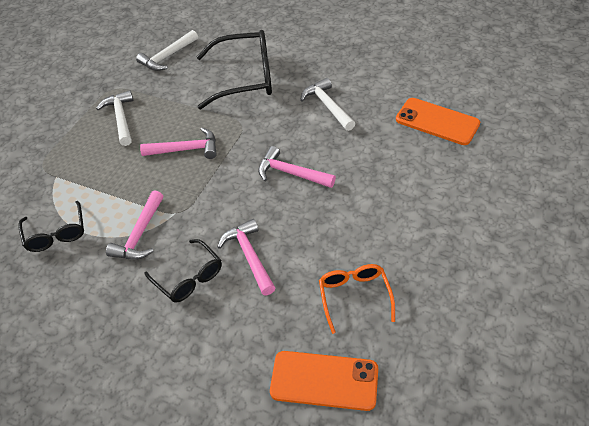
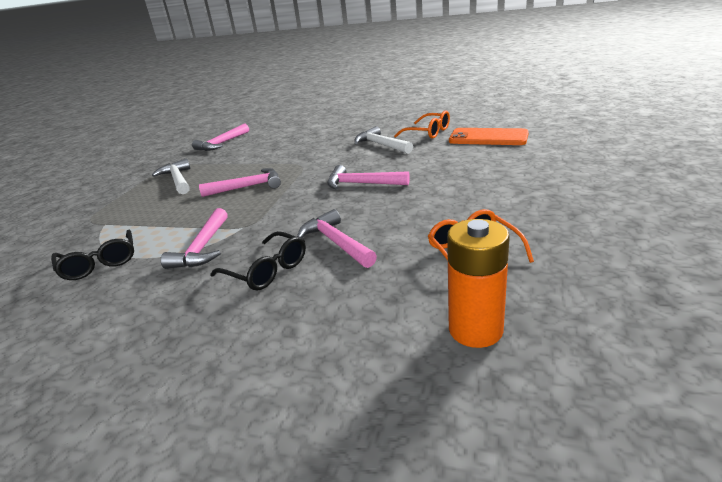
camera: 10 degrees left, 20 degrees down
white hammer [136,30,198,71] -> pink hammer [192,124,249,151]
black glasses [197,30,272,109] -> none
orange phone [270,351,378,411] -> orange battery [447,219,510,348]
none -> orange glasses [394,110,450,139]

